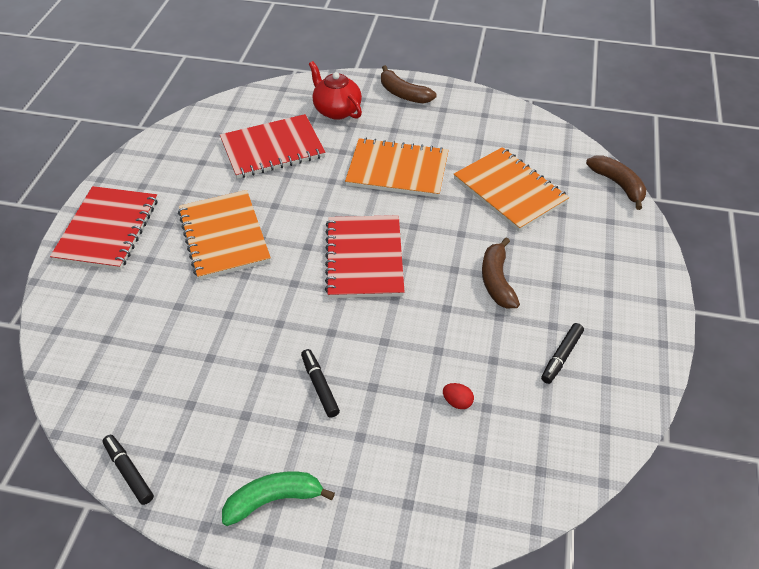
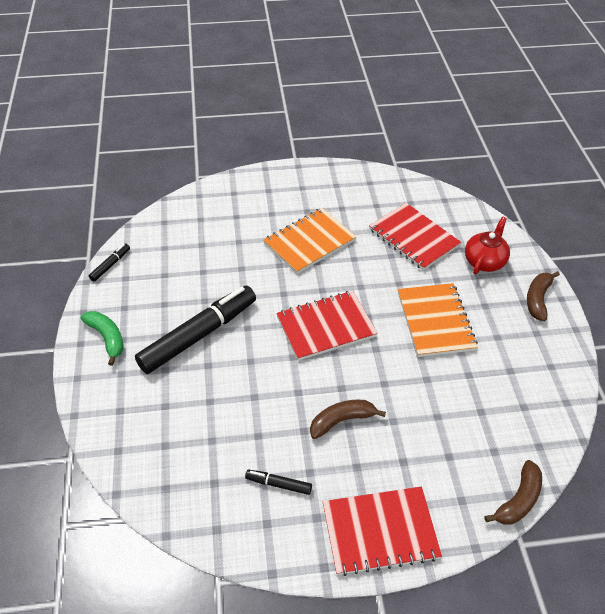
camera: 70 degrees right, 0 degrees up
red notebook [50,186,158,270] -> red notebook moved to [323,487,442,576]
black marker [301,349,340,418] -> black marker [135,286,256,374], size x2.37
red egg [443,383,474,409] -> none
orange notebook [454,147,569,231] -> none

